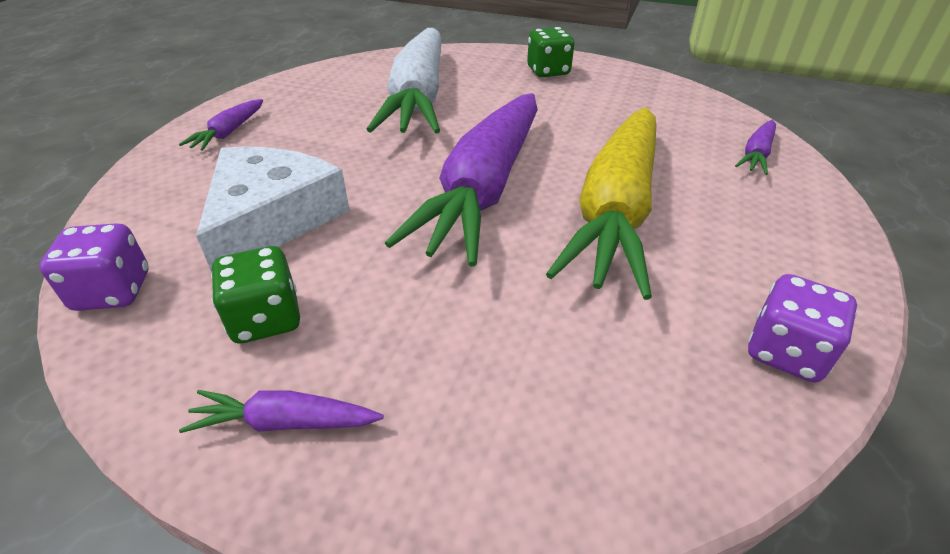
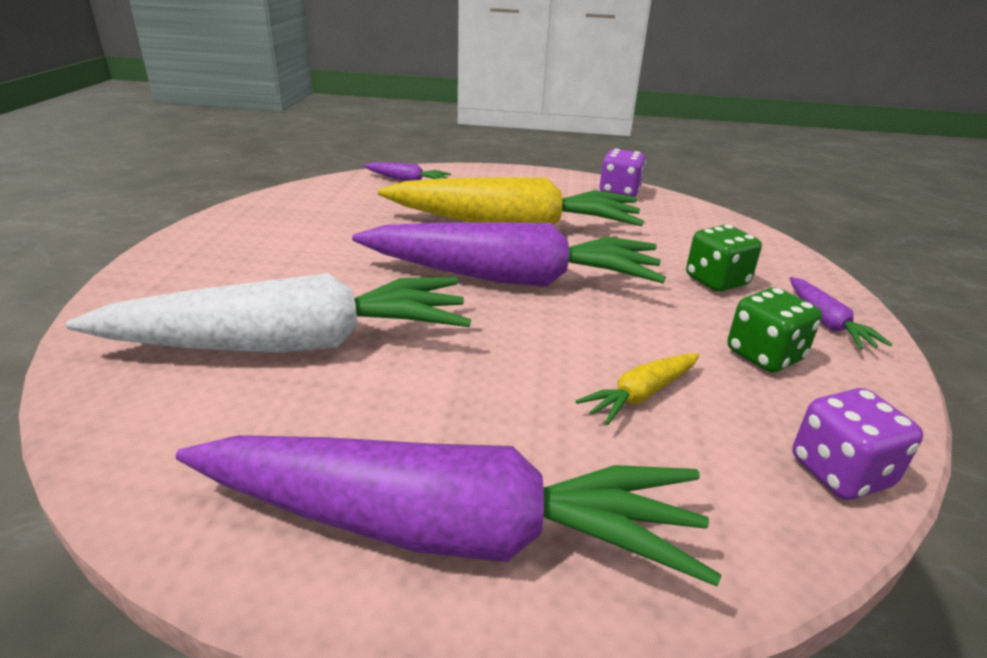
camera: 105 degrees left, 10 degrees down
purple carrot [179,99,263,151] -> purple carrot [176,435,721,586], size x2.46
white cheese [196,146,350,272] -> yellow carrot [576,354,699,425]
green dice [527,27,574,77] -> green dice moved to [686,225,762,292]

